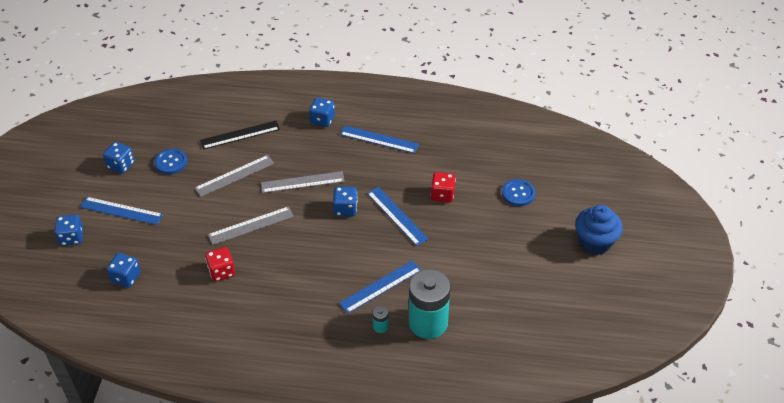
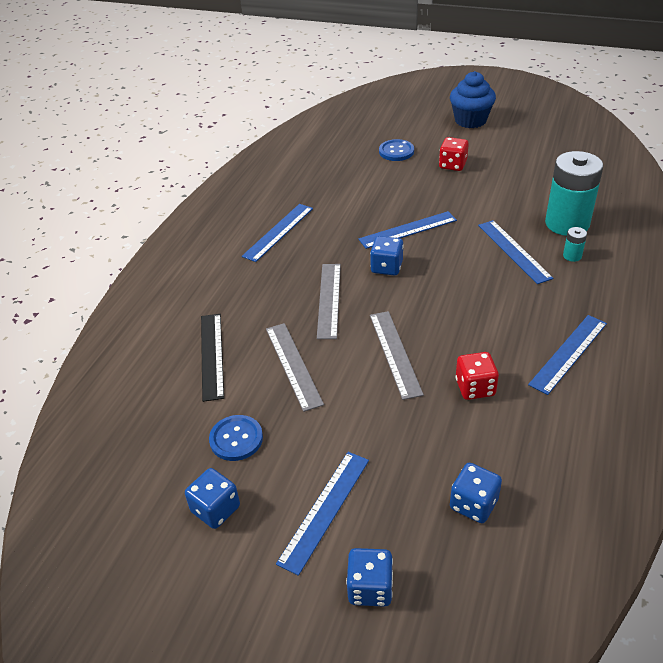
camera: 75 degrees left, 5 degrees down
blue dice [309,97,335,127] -> none
red dice [431,172,456,202] -> red dice moved to [439,137,469,171]
none -> blue ruler [528,315,607,395]

